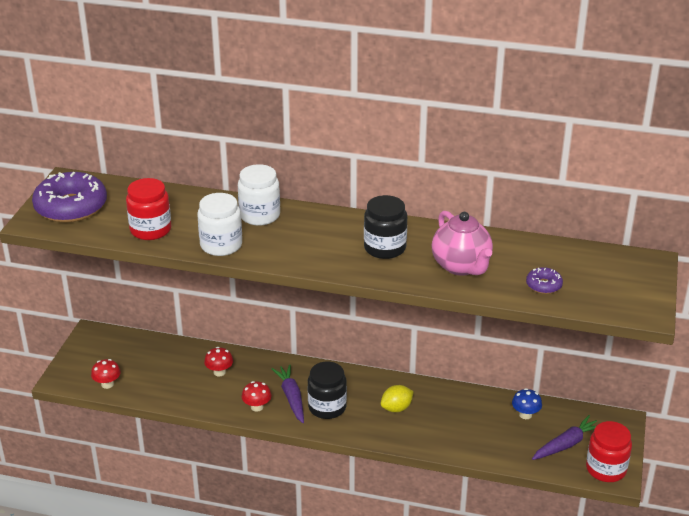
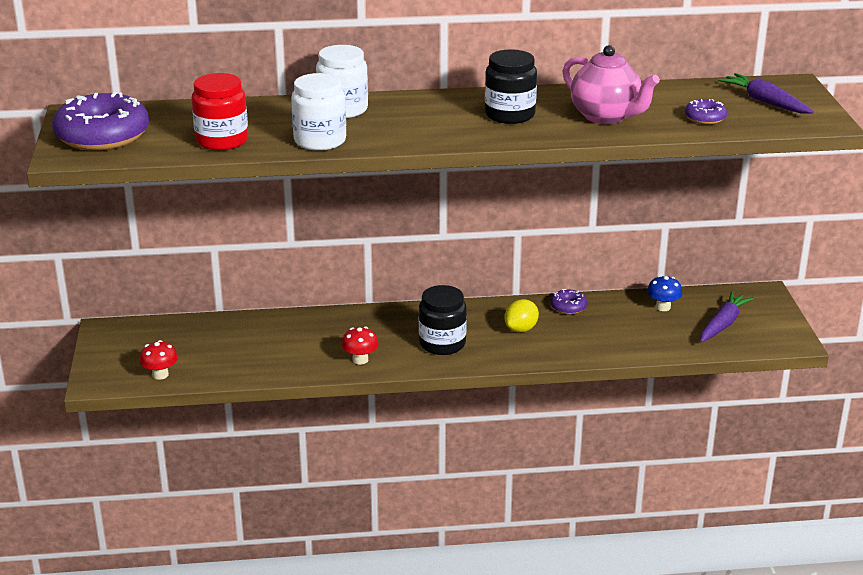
camera: 20 degrees left, 5 degrees down
red mushroom [204,347,233,376] -> none
purple carrot [271,364,304,423] -> purple carrot moved to [718,73,814,114]
red jar [586,421,632,482] -> none
none -> purple donut [550,289,587,315]

